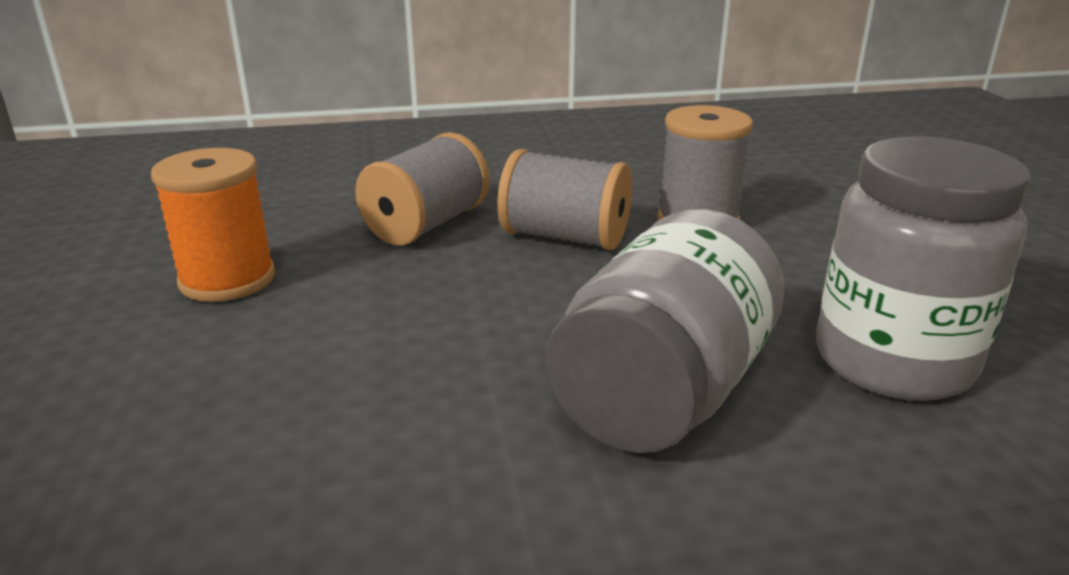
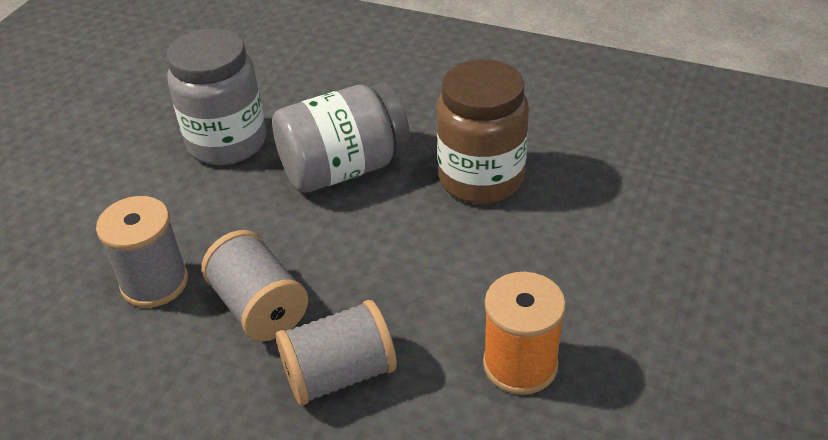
camera: 145 degrees left, 15 degrees up
none -> brown jar [437,59,529,204]

